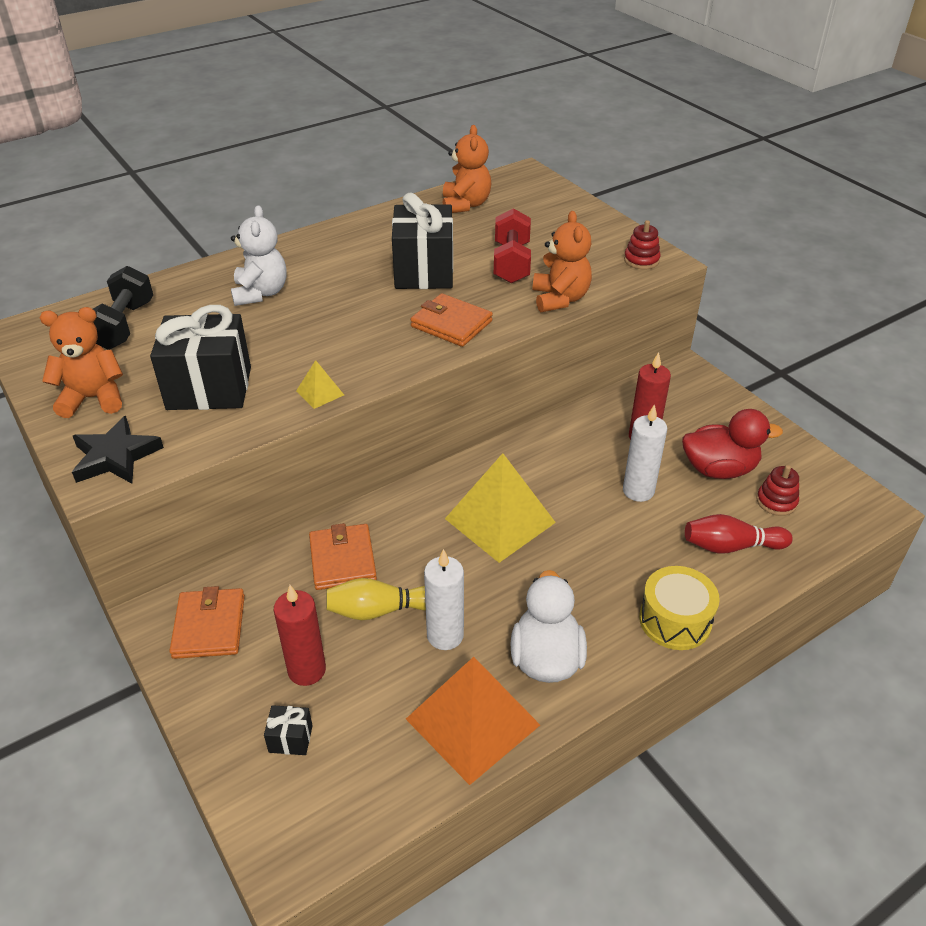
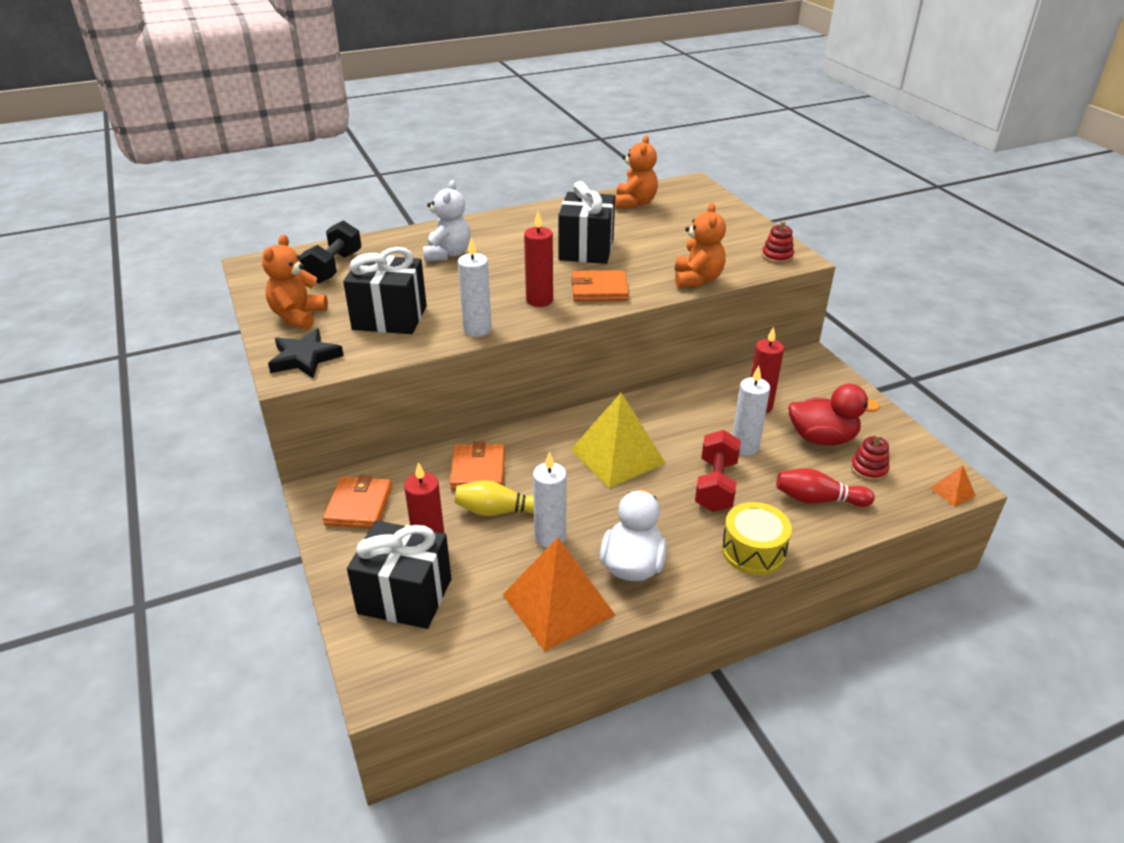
camera: 10 degrees right, 5 degrees down
orange teddy bear [40,307,123,418] -> orange teddy bear turned 75 degrees counterclockwise [262,235,328,330]
black gift [264,705,313,755] -> black gift [347,521,451,629], size x2.37
yellow pyramid [296,360,344,409] -> white candle [458,238,492,337]
orange wallet [410,293,493,347] -> orange wallet turned 45 degrees counterclockwise [571,270,629,302]
red dumbbell [494,208,531,283] -> red dumbbell moved to [695,430,741,512]
none -> red candle [524,212,553,307]
none -> orange pyramid [930,465,976,507]

